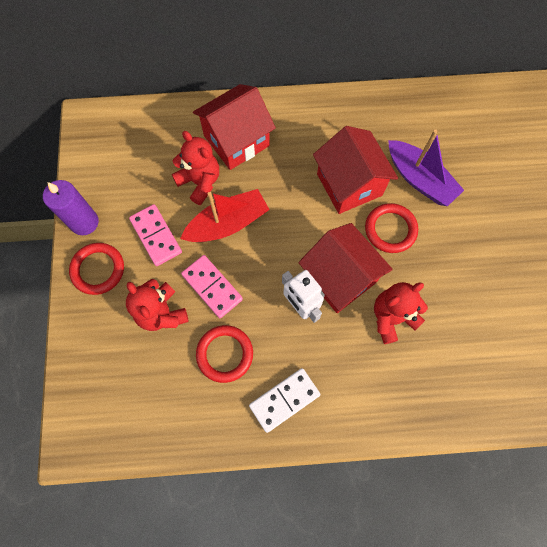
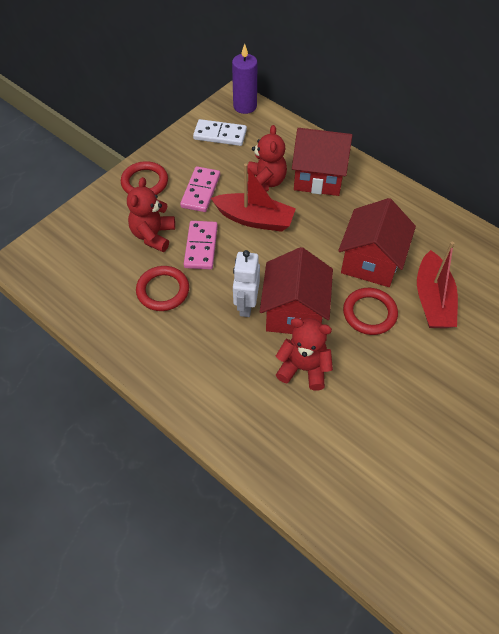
camera: 45 degrees right, 15 degrees down
purple candle [43,180,99,235] -> purple candle moved to [232,44,258,114]
white domino [249,368,320,433] -> white domino moved to [193,119,247,146]
purple boat [388,129,464,206] -> red boat [417,242,458,328]

